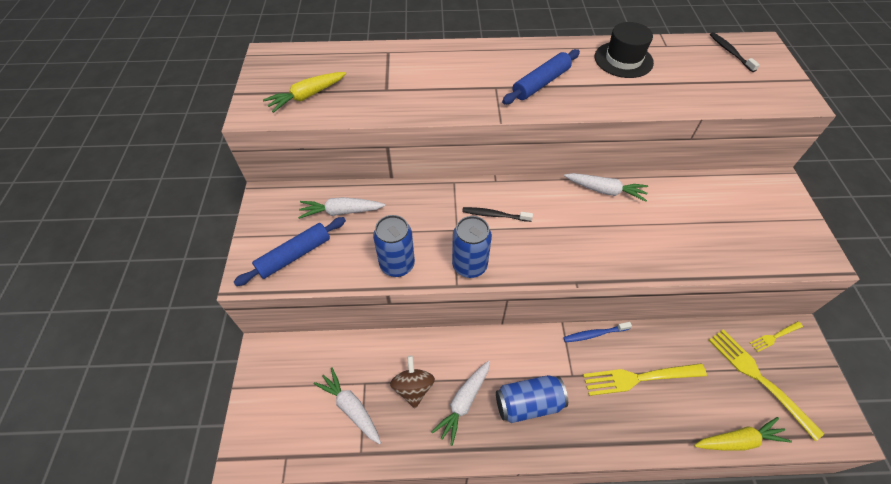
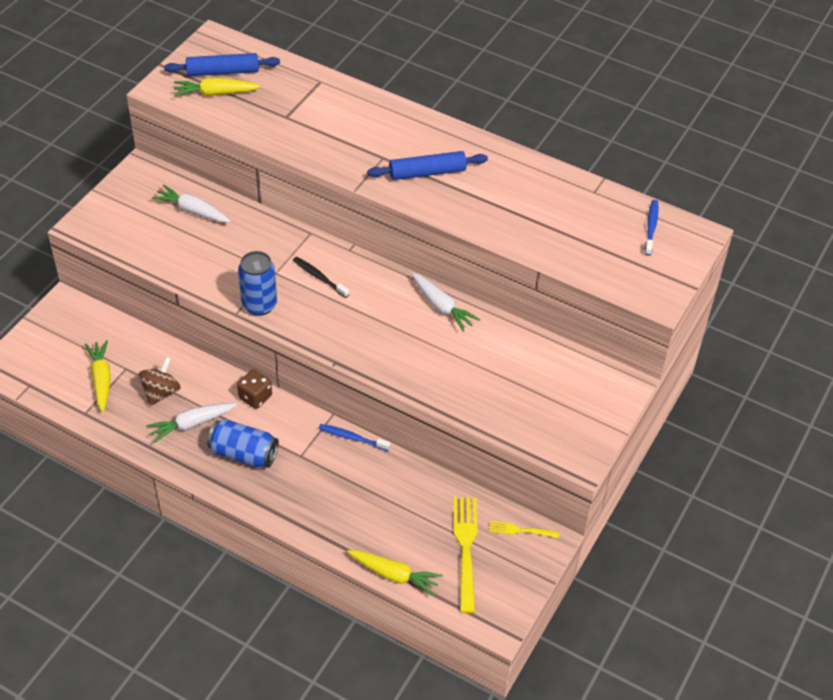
camera: 30 degrees right, 5 degrees down
blue rolling pin [233,217,346,286] -> blue rolling pin moved to [164,53,280,76]
white carrot [314,368,381,444] -> yellow carrot [85,340,111,412]
blue can [373,215,415,277] -> none
yellow fork [583,363,707,396] -> none
black hat [595,22,654,78] -> none
black toothbrush [710,32,760,72] -> blue toothbrush [645,200,659,256]
none -> brown dice [237,369,272,409]

